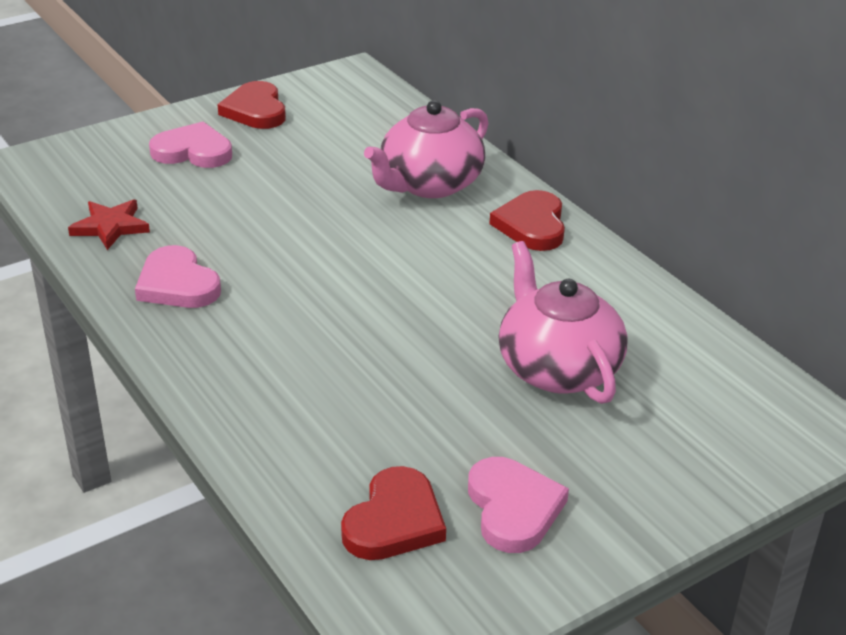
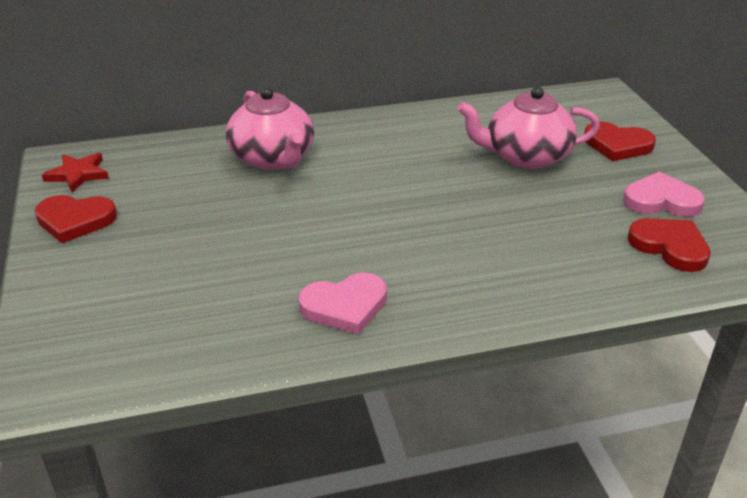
camera: 70 degrees left, 0 degrees up
red star [68,199,150,250] -> red star moved to [42,153,109,192]
pink heart [149,122,232,168] -> none
red heart [490,190,565,251] -> red heart moved to [584,122,656,161]

